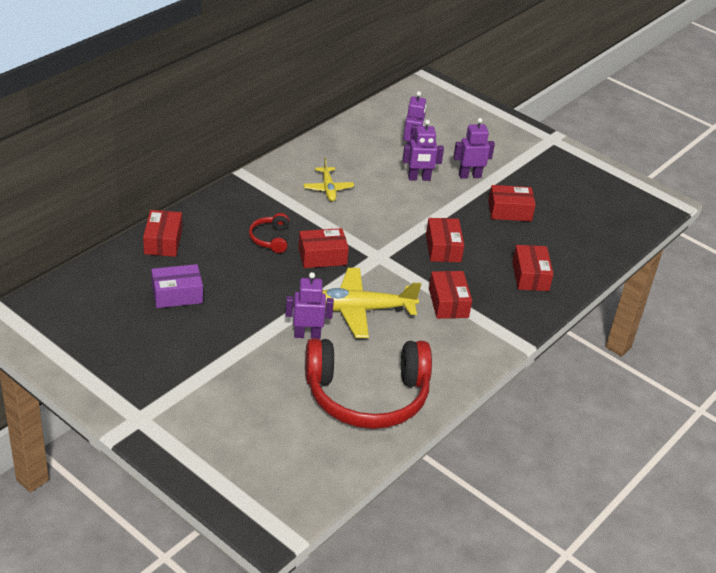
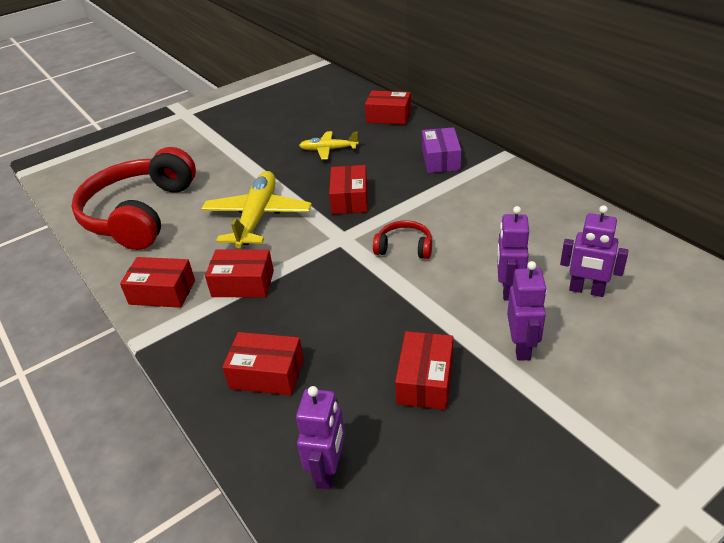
camera: 110 degrees right, 0 degrees up
purple box [151,264,203,308] -> purple box moved to [422,127,461,173]
red headphones [249,213,289,253] -> red headphones moved to [373,221,432,259]
purple robot [285,272,334,339] -> purple robot moved to [296,386,345,489]
yellow plane [303,158,354,202] -> yellow plane moved to [299,131,359,160]
red box [426,218,464,262] -> red box moved to [120,257,195,308]

